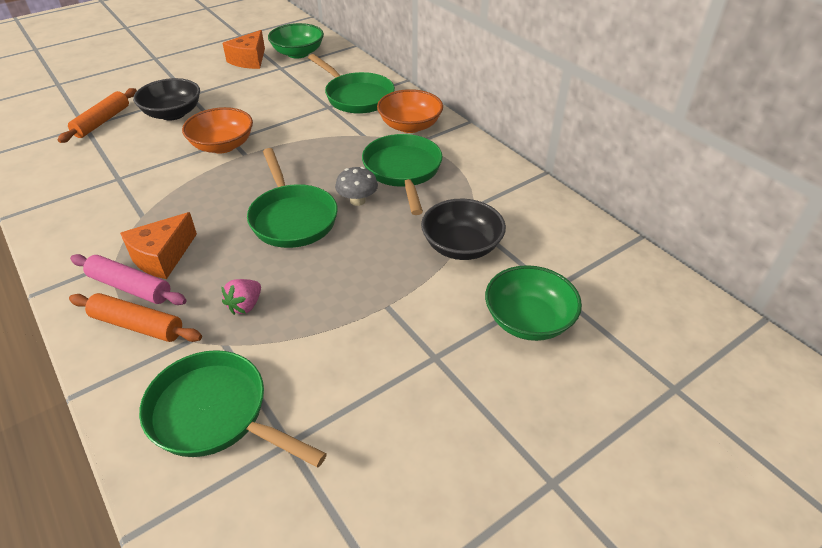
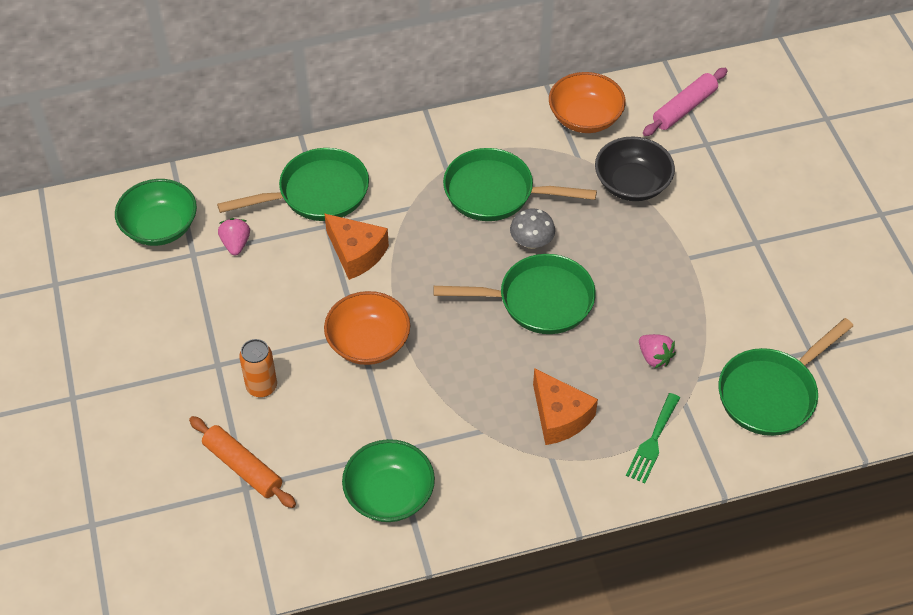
camera: 70 degrees left, 10 degrees up
orange rolling pin [69,293,202,342] -> green fork [626,393,680,483]
pink rolling pin [70,254,187,305] -> pink rolling pin moved to [643,68,728,136]
black bowl [133,78,200,121] -> orange can [239,339,277,398]
orange cheese [223,30,265,69] -> orange cheese moved to [324,213,389,280]
orange bowl [377,89,443,133] -> orange bowl moved to [549,72,626,133]
green bowl [485,265,582,341] -> green bowl moved to [342,439,435,522]
none -> pink strawberry [218,218,250,255]

